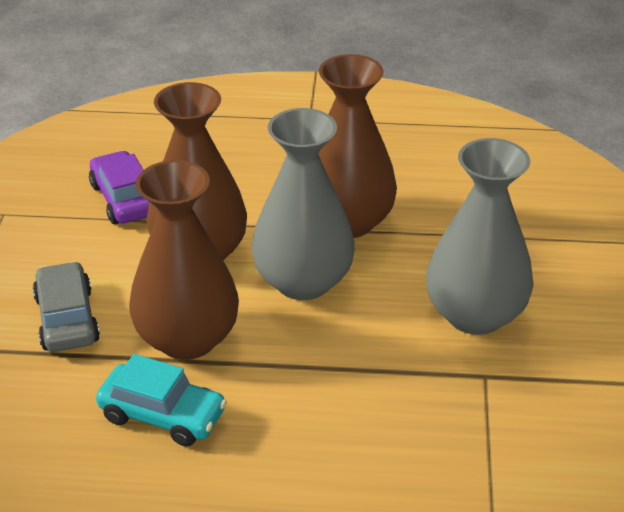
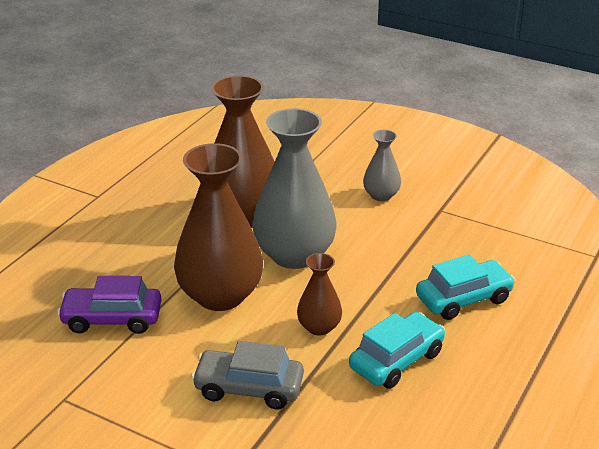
camera: 65 degrees left, 5 degrees down
brown vase [129,160,239,360] -> brown vase [297,253,342,336], size x0.49
grey vase [426,138,534,335] -> grey vase [363,130,401,201], size x0.49
none -> turquoise car [416,255,515,320]

